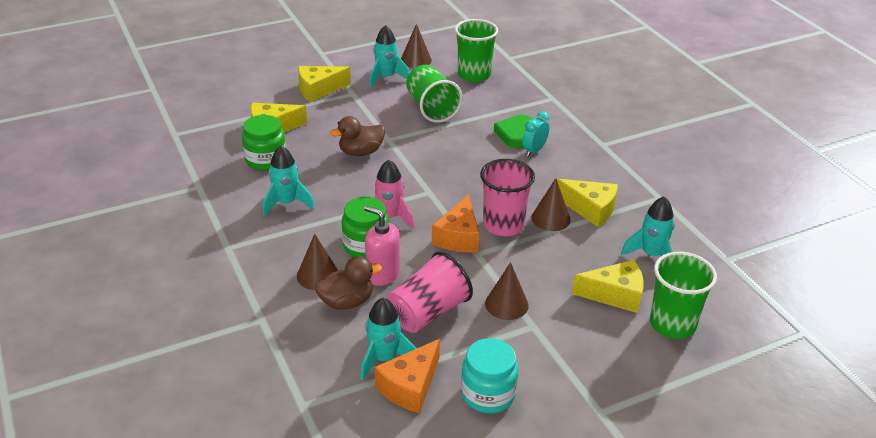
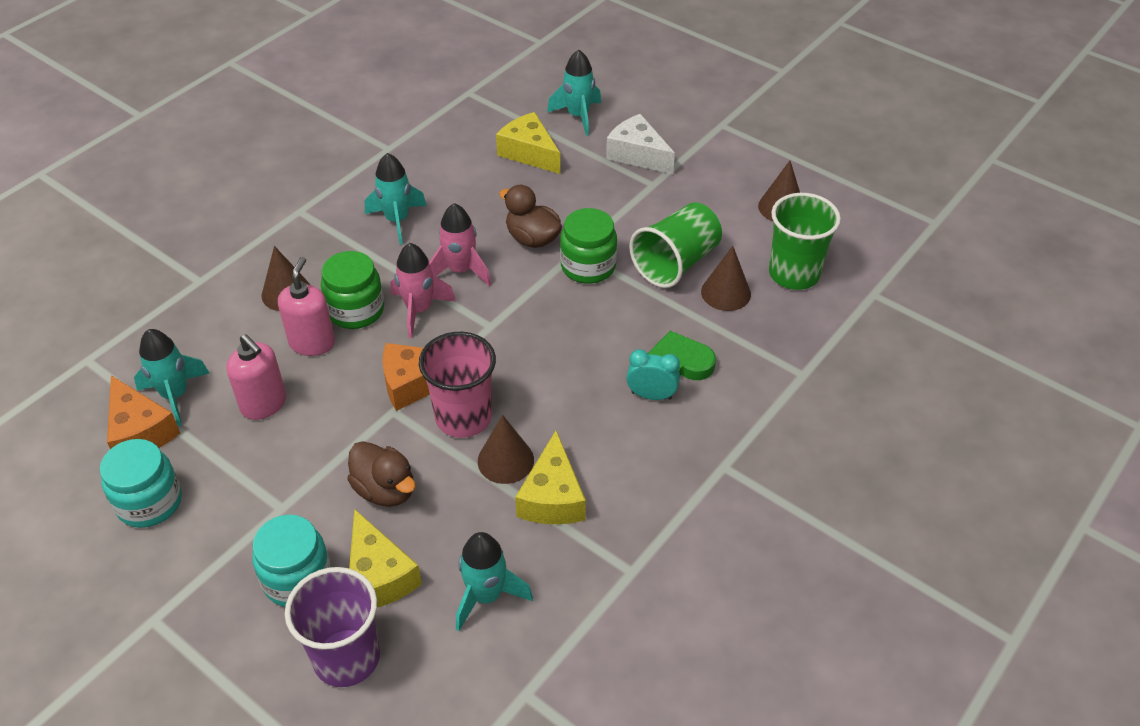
camera: 65 degrees right, 10 degrees up
green jar [242,115,286,170] -> green jar moved to [560,208,617,284]
yellow cheese [298,66,351,102] -> white cheese [606,114,675,174]
brown duck [315,256,382,310] -> brown duck moved to [347,441,416,507]
turquoise rocket [369,25,409,87] -> turquoise rocket moved to [547,50,601,136]
orange cheese [375,339,440,413] -> orange cheese turned 135 degrees counterclockwise [107,375,180,449]
pink cup [387,252,473,333] -> pink soap dispenser [226,334,286,420]
brown cone [485,262,529,320] -> brown cone moved to [701,246,751,311]
green cup [650,252,717,339] -> purple cup [285,567,380,687]
none -> turquoise jar [252,515,331,607]
none -> pink rocket [429,203,491,286]

